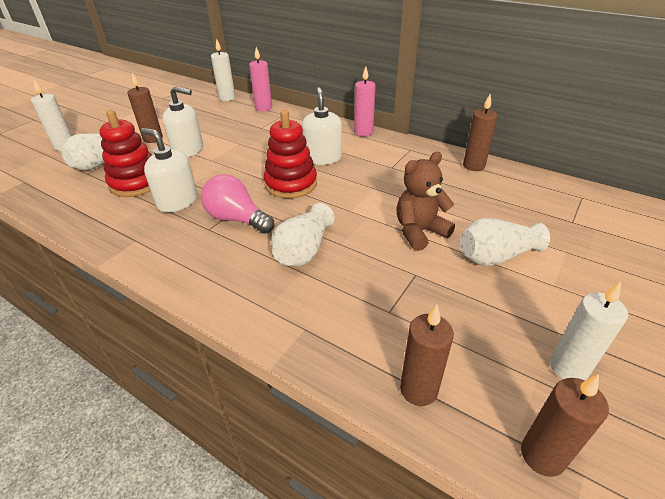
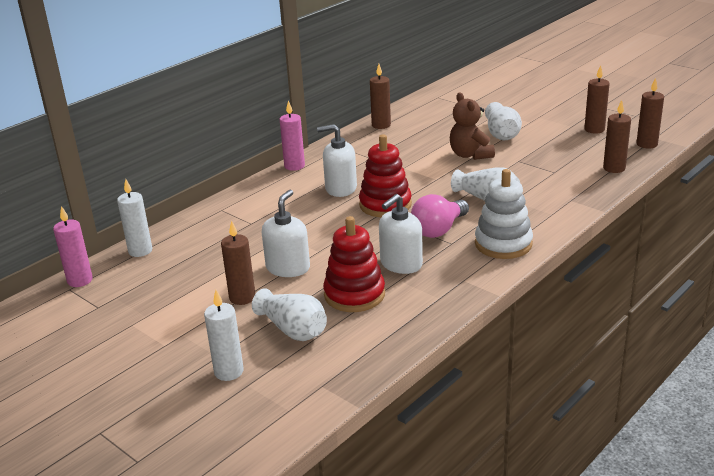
camera: 80 degrees left, 10 degrees down
pink candle [249,47,272,112] -> pink candle moved to [53,206,93,287]
white candle [550,281,628,381] -> brown candle [584,65,610,134]
none -> white stacking toy [475,169,533,259]

